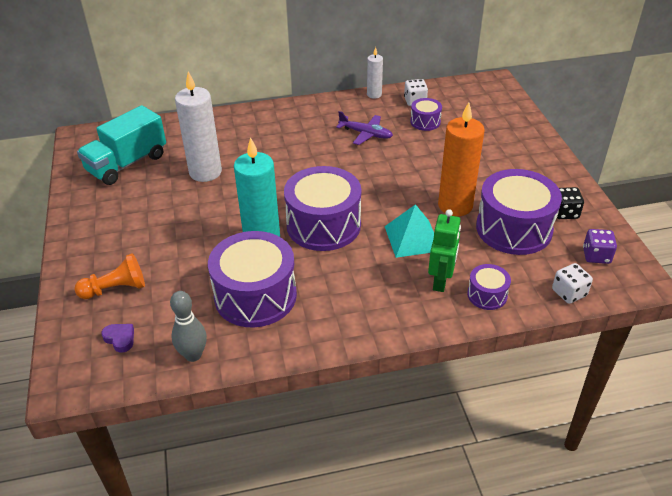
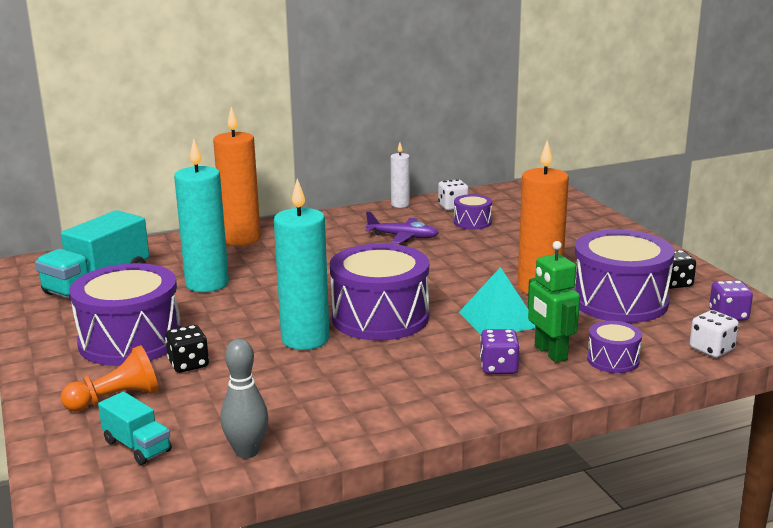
camera: 10 degrees left, 20 degrees down
purple heart [102,324,134,353] -> turquoise truck [98,392,172,465]
white candle [175,71,222,182] -> turquoise candle [174,139,229,292]
purple drum [208,231,297,328] -> purple drum moved to [70,263,181,366]
green robot [428,209,461,292] -> green robot turned 150 degrees clockwise [528,241,580,363]
none -> black dice [165,325,209,373]
none -> orange candle [213,107,261,246]
none -> purple dice [480,329,520,374]

